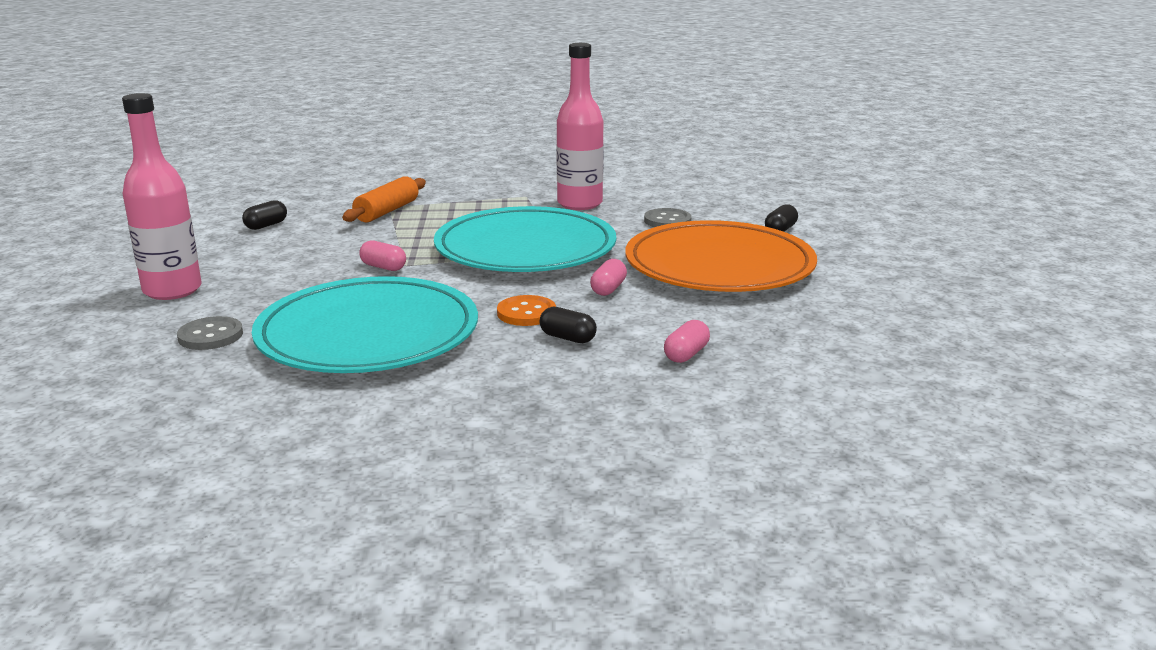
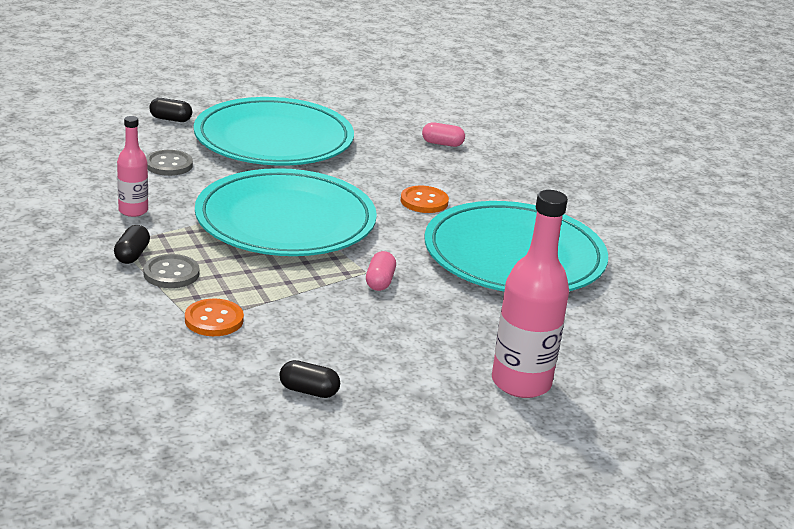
camera: 115 degrees left, 5 degrees up
grey button [177,316,243,350] -> grey button moved to [143,254,200,288]
orange rolling pin [342,176,426,222] -> orange button [185,299,244,336]
black capsule [540,307,597,343] -> black capsule moved to [114,225,150,264]
pink bottle [556,43,604,210] -> pink bottle [117,116,148,217], size x0.57
pink capsule [590,259,627,296] -> none
orange plate [625,220,817,292] -> turquoise plate [194,97,354,165]

